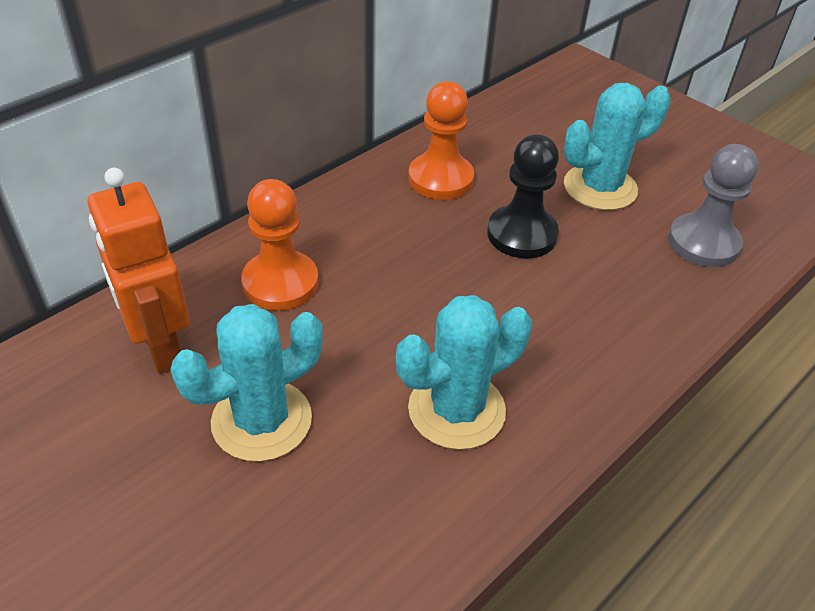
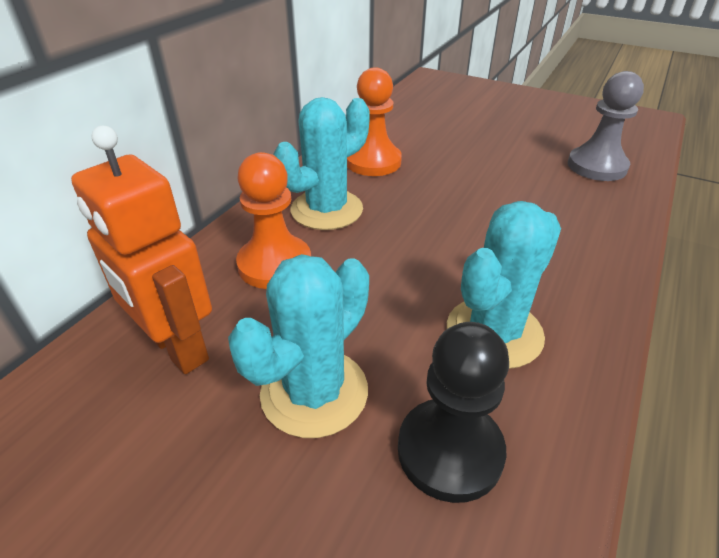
camera: 15 degrees left, 5 degrees down
black pawn [487,134,559,258] -> black pawn moved to [398,322,509,503]
turquoise cactus [564,83,671,210] -> turquoise cactus moved to [274,97,370,230]

